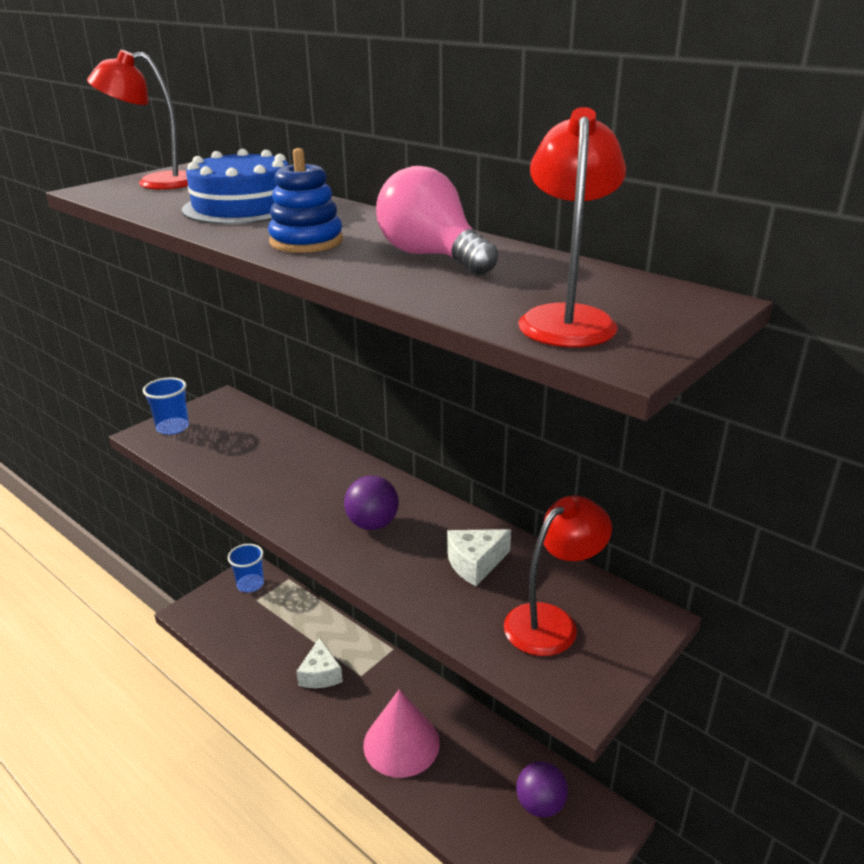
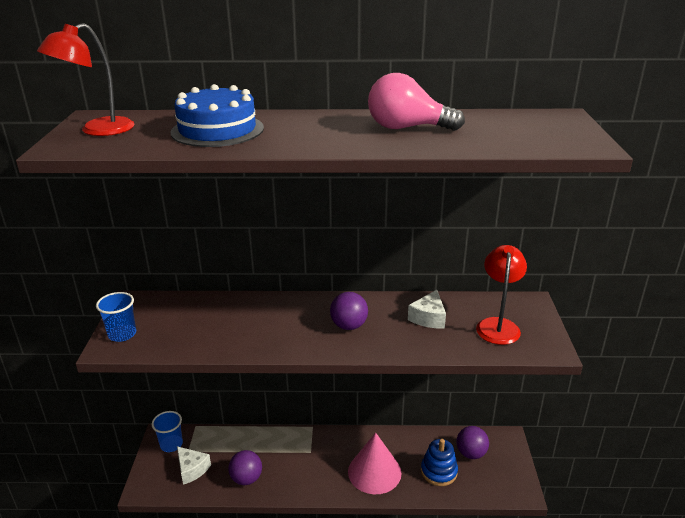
camera: 40 degrees left, 0 degrees up
blue stacking toy [268,148,343,253] -> blue stacking toy moved to [421,439,458,486]
white cheese [296,637,343,688] -> white cheese moved to [177,446,211,485]
red lamp [518,107,626,347] -> none
none -> purple ball [228,450,262,485]

